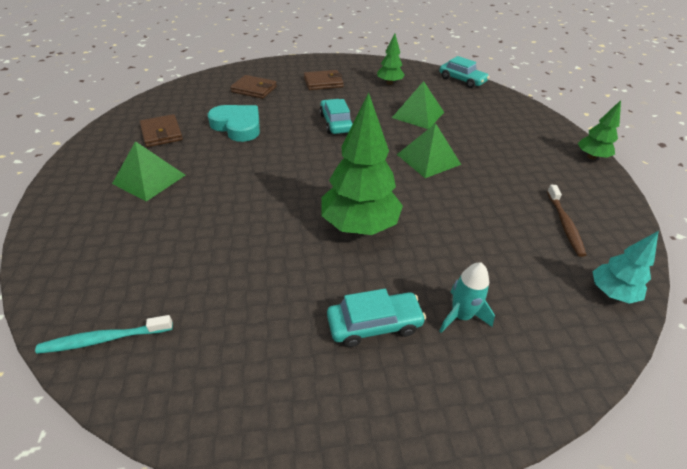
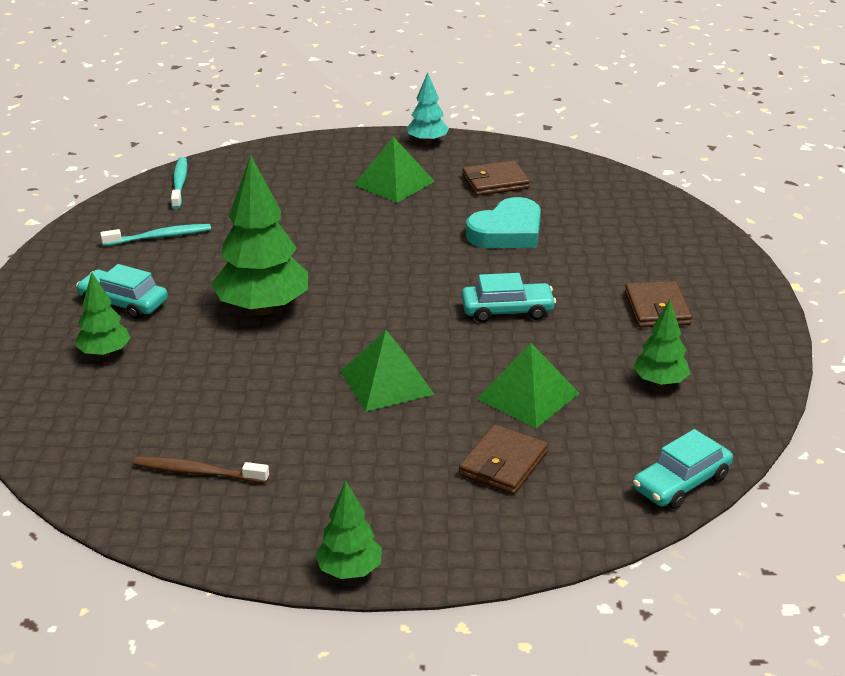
camera: 100 degrees right, 10 degrees down
brown wallet [230,75,277,99] -> brown wallet moved to [459,425,548,495]
turquoise car [327,289,426,347] -> turquoise car turned 120 degrees clockwise [76,264,168,319]
turquoise rocket [440,263,495,333] -> green tree [75,272,131,357]
turquoise tree [592,231,659,304] -> turquoise tree moved to [407,72,449,144]
none -> turquoise toothbrush [100,224,211,246]

